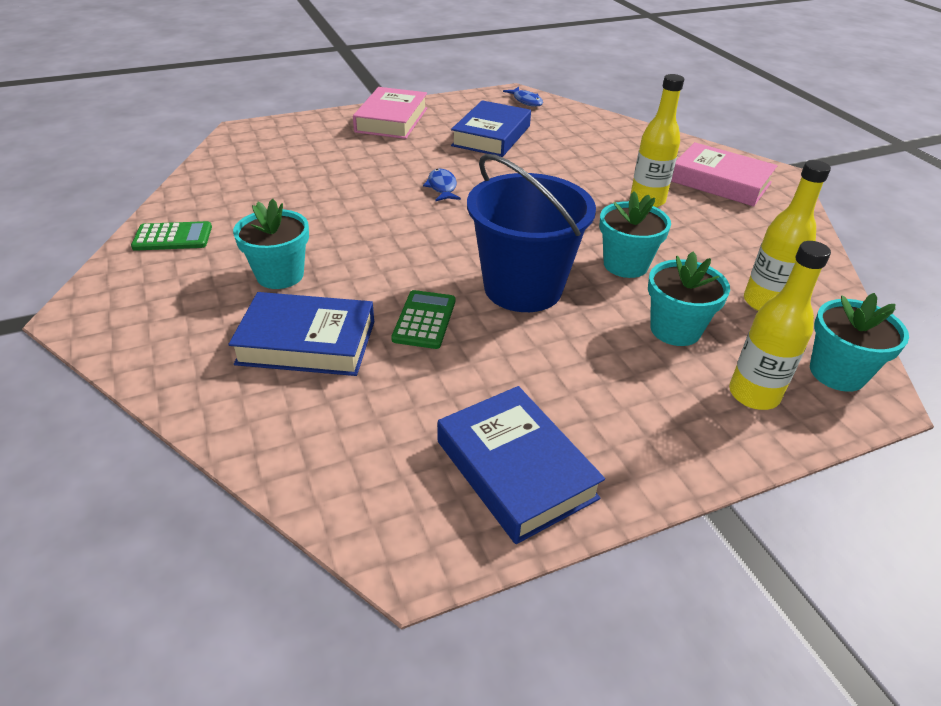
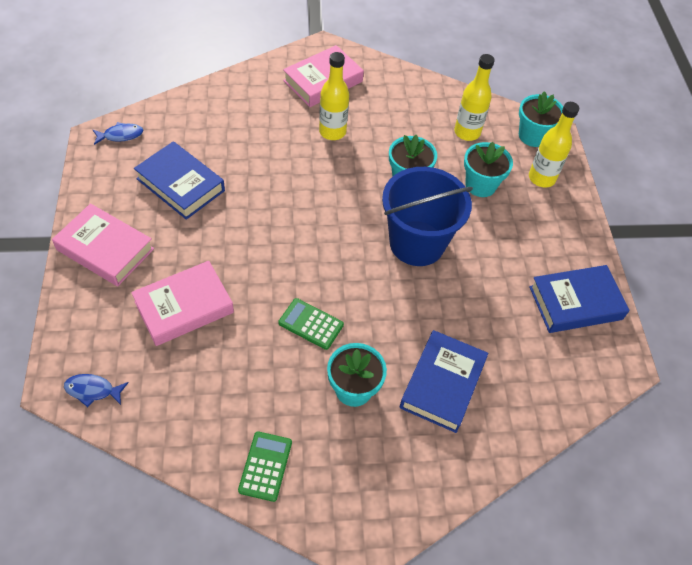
camera: 75 degrees left, 15 degrees up
green calculator [391,290,455,349] -> green calculator moved to [278,298,344,350]
blue fish [423,169,461,202] -> blue fish moved to [64,374,129,407]
none -> pink book [131,261,234,346]

